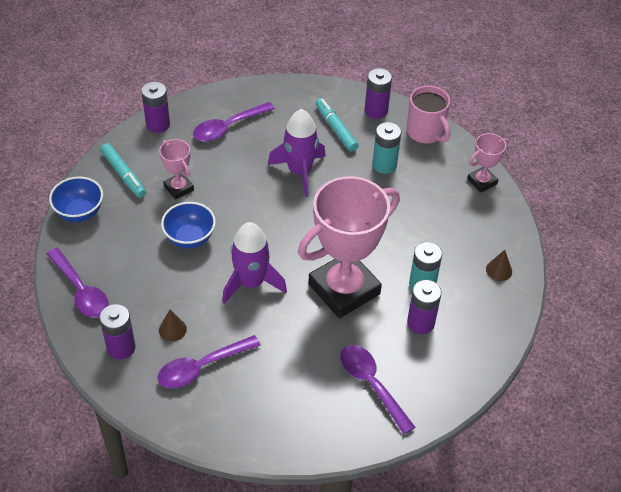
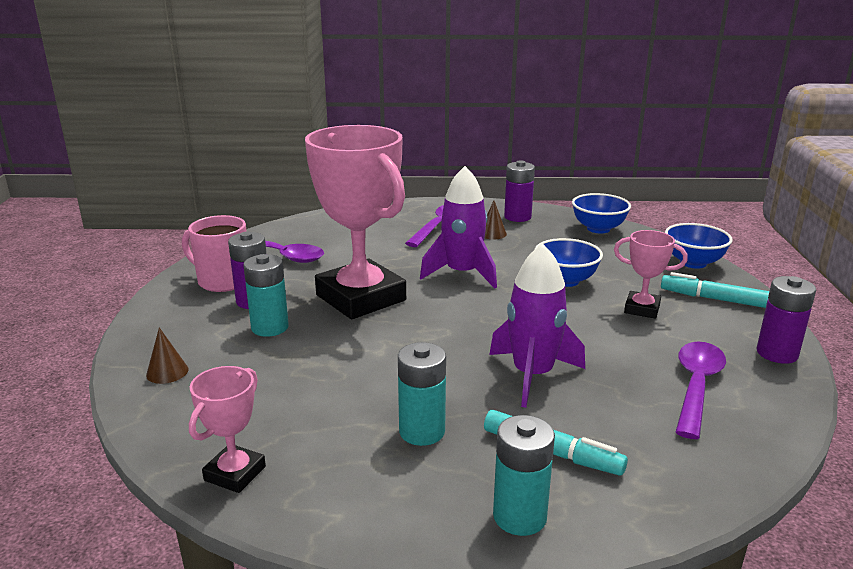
camera: 150 degrees right, 25 degrees down
purple spoon [47,248,109,318] -> blue bowl [572,193,631,233]
pink trophy [298,176,400,318] -> pink trophy turned 60 degrees counterclockwise [305,125,406,319]
purple battery [365,68,392,119] -> turquoise battery [493,415,555,536]
pink mug [407,86,450,143] -> pink mug moved to [182,215,247,292]

